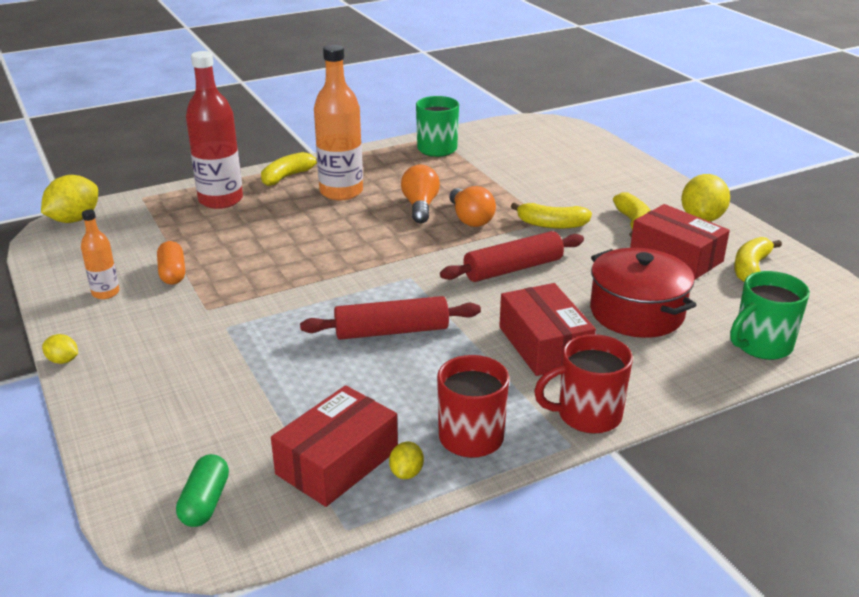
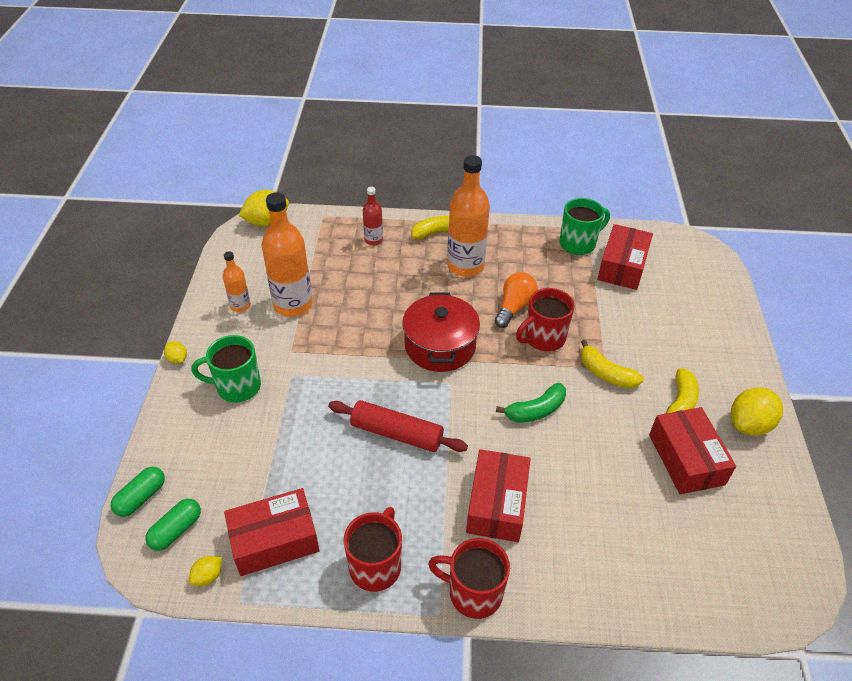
camera: 30 degrees right, 15 degrees up
orange capsule [157,241,185,284] -> orange bottle [262,192,312,317]
red bottle [186,51,243,209] -> red bottle [363,187,383,245], size x0.52
yellow lemon [389,441,424,479] -> yellow lemon moved to [189,556,222,586]
red rolling pin [440,231,584,282] -> green banana [496,383,566,423]
orange light bulb [449,186,496,227] -> red mug [516,288,574,351]
red pot [590,248,696,338] -> red pot moved to [402,292,480,372]
green mug [730,271,810,360] -> green mug moved to [192,335,261,403]
yellow banana [734,237,782,282] -> none
none -> green capsule [111,467,165,517]
none -> red box [597,224,653,290]

